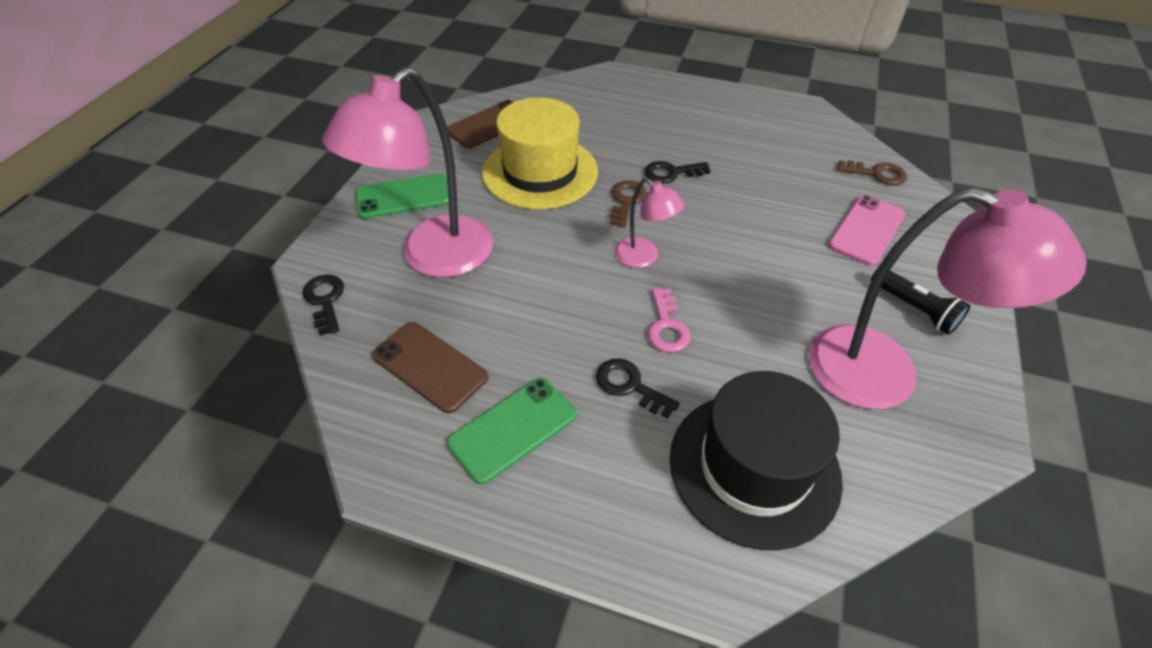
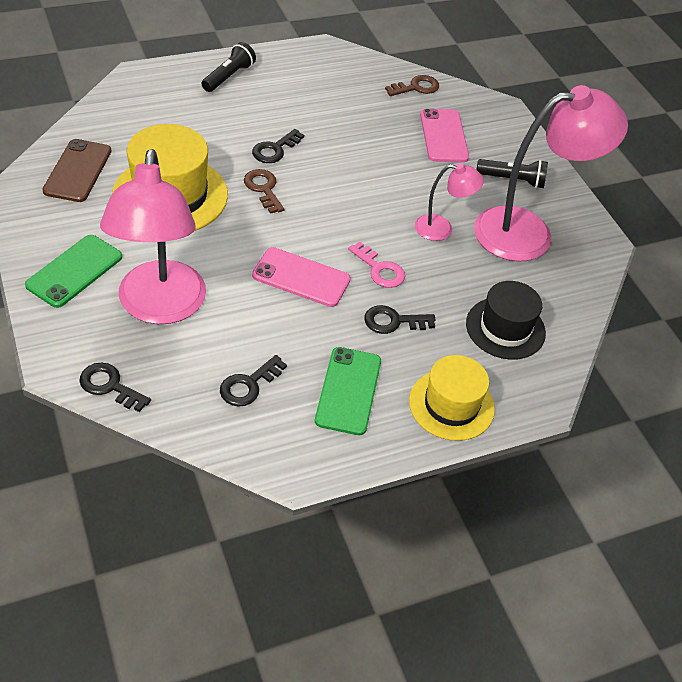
camera: 45 degrees left, 0 degrees up
brown phone [372,322,488,413] -> black key [220,355,287,407]
pink lamp [615,178,685,268] -> pink lamp moved to [415,163,484,241]
black hat [670,371,843,550] -> black hat [466,281,546,360], size x0.65
none -> black flashlight [202,42,256,92]
none -> pink phone [252,247,351,307]
none -> yellow hat [409,355,495,441]

